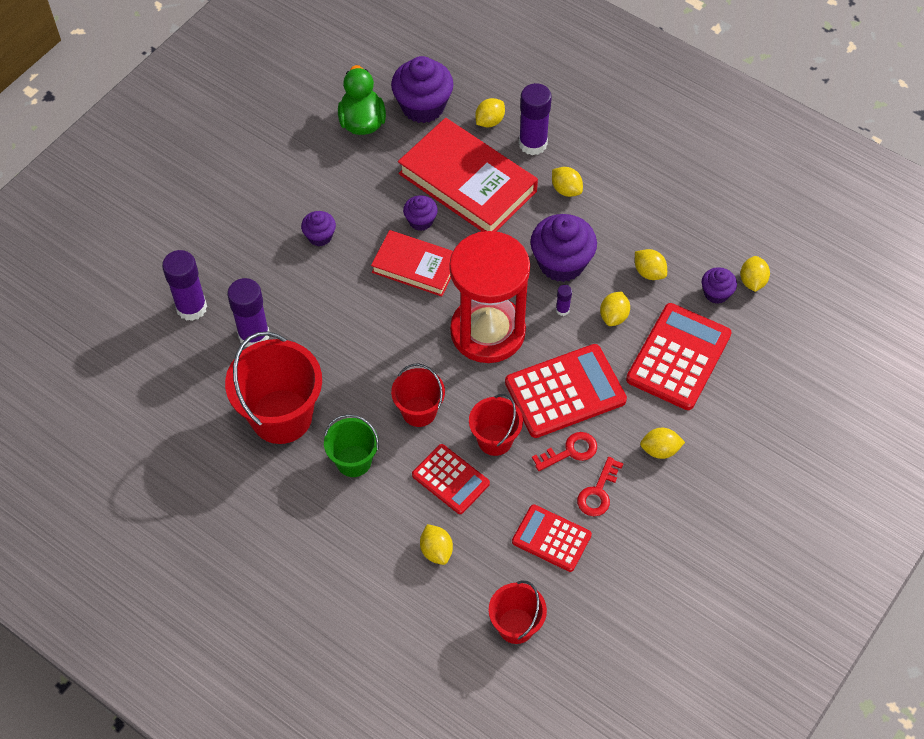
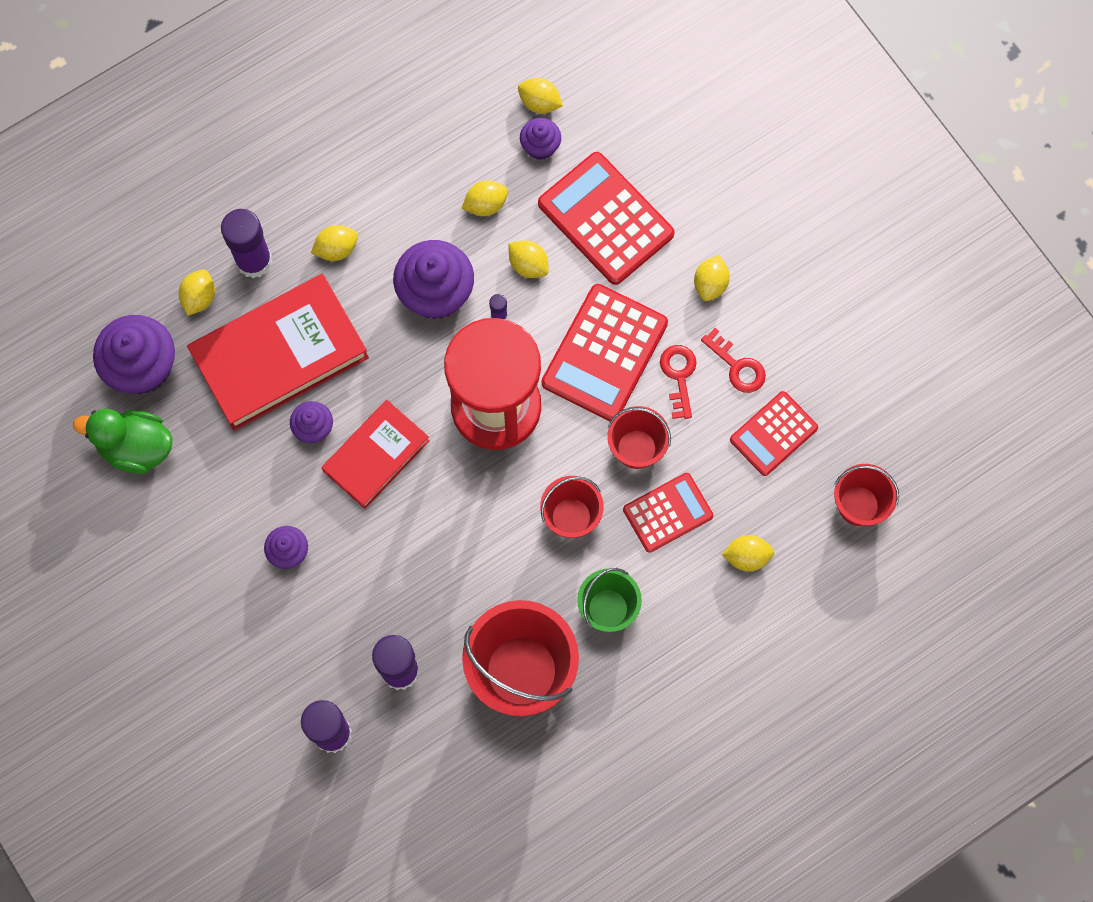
camera: 70 degrees left, 15 degrees up
yellow lemon [475,98,505,127] -> yellow lemon turned 45 degrees clockwise [179,269,215,316]
red calculator [505,344,627,438] -> red calculator turned 150 degrees counterclockwise [542,284,668,421]

